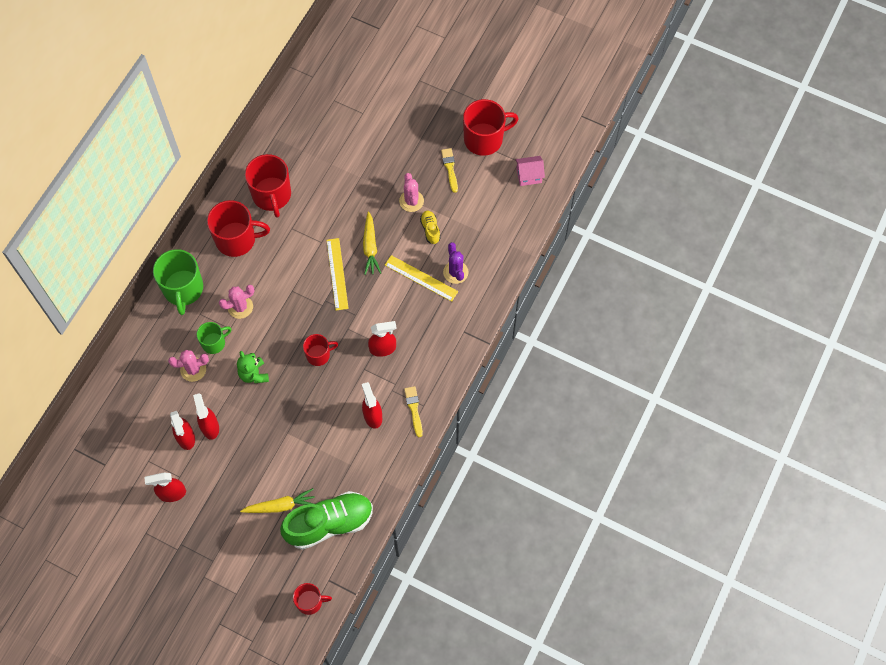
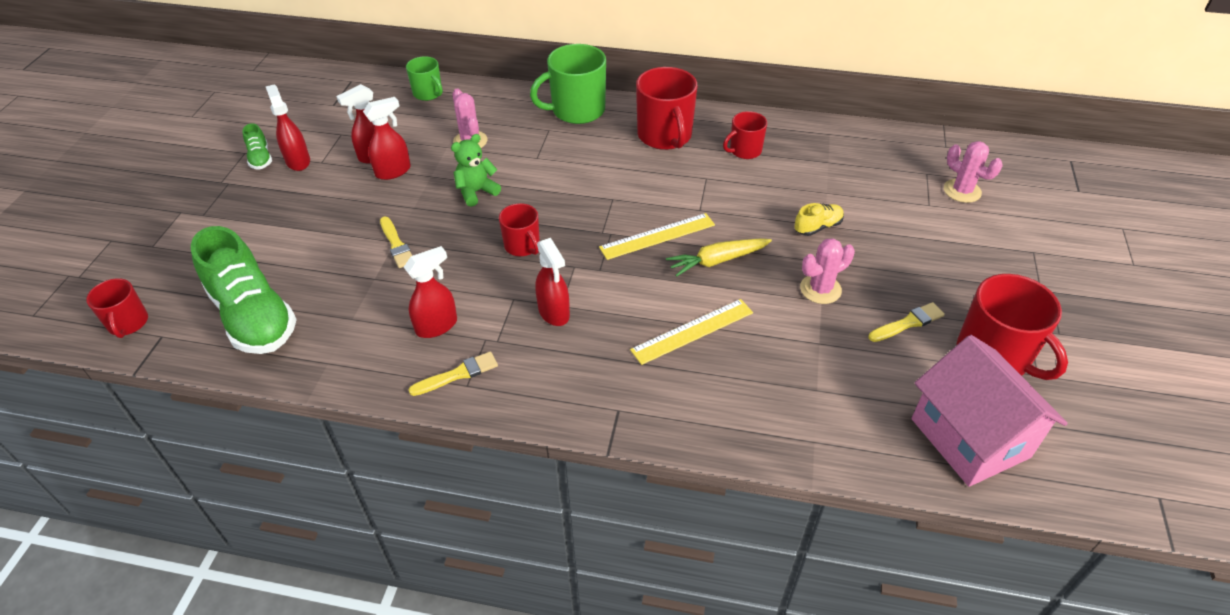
camera: 75 degrees right, 20 degrees down
green mug [197,322,232,354] -> green mug moved to [406,56,443,101]
pink cactus [219,285,255,319] -> pink cactus moved to [944,141,1003,203]
yellow carrot [240,488,315,513] -> none
red mug [245,154,291,218] -> red mug [723,111,767,159], size x0.57
yellow ruler [385,255,458,302] -> yellow ruler turned 45 degrees clockwise [630,299,753,365]
yellow shoe [420,211,441,244] -> yellow shoe moved to [794,203,844,236]
purple cactus [443,242,469,284] -> none
pink house [515,156,545,186] -> pink house [912,335,1068,487], size x2.01
none -> green shoe [243,123,272,169]
none -> yellow brush [380,217,412,268]

